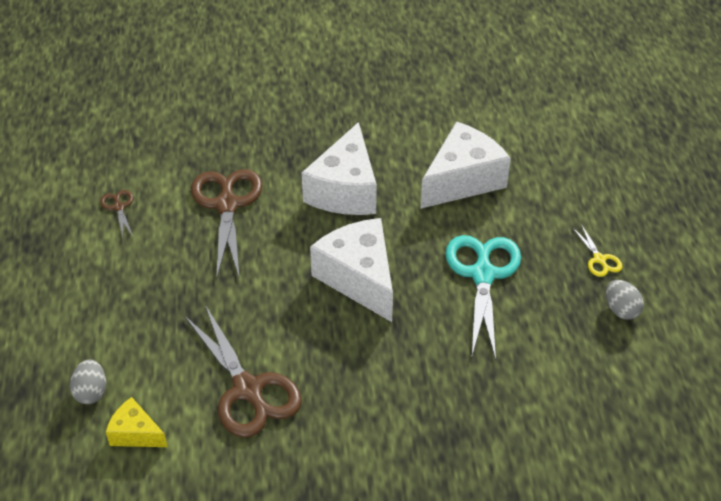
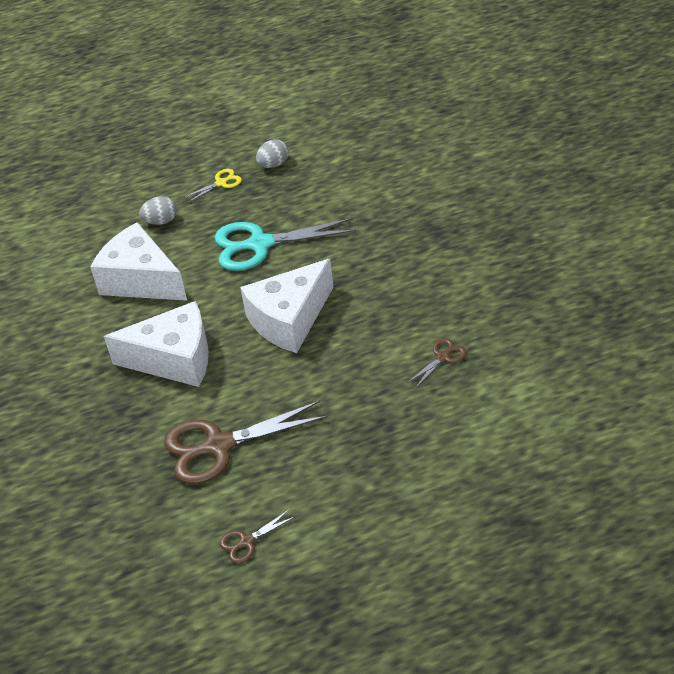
camera: 100 degrees left, 0 degrees up
grey egg [70,359,106,404] -> grey egg moved to [139,196,177,225]
yellow cheese [106,397,167,447] -> none
brown scissors [184,305,302,438] -> brown scissors [407,338,467,389], size x0.46

